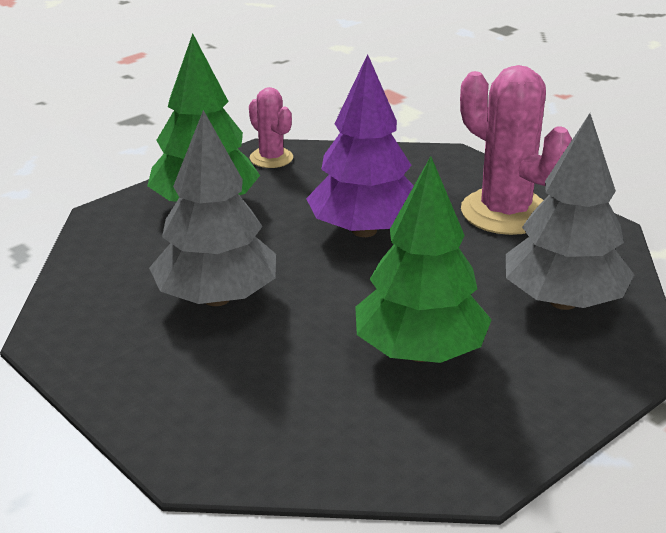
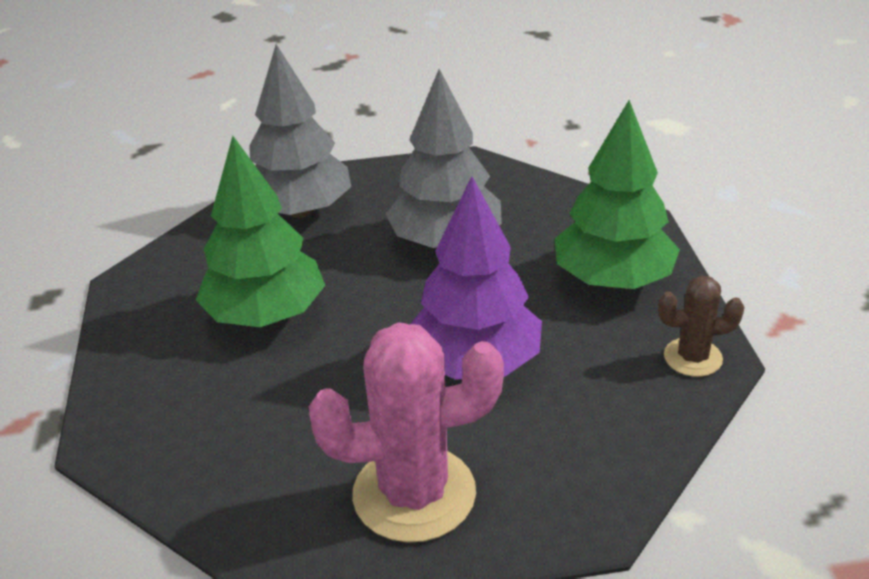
camera: 125 degrees right, 5 degrees up
pink cactus [249,87,293,168] -> brown cactus [658,276,745,377]
grey tree [506,113,635,310] -> grey tree moved to [249,44,351,218]

